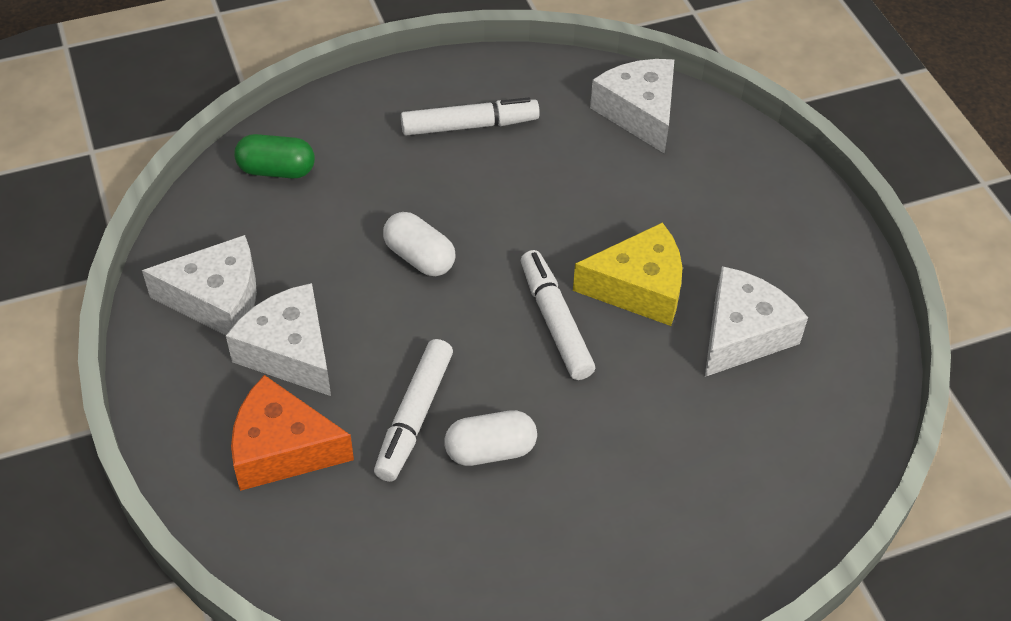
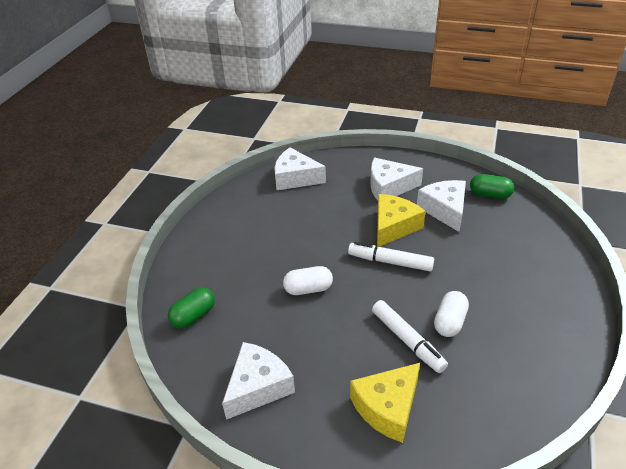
camera: 50 degrees left, 10 degrees down
white cheese [226,283,331,396] -> white cheese moved to [370,158,423,200]
orange cheese [231,375,354,491] -> yellow cheese [350,363,420,443]
white marker [401,97,540,136] -> none
none -> green capsule [470,174,514,199]

